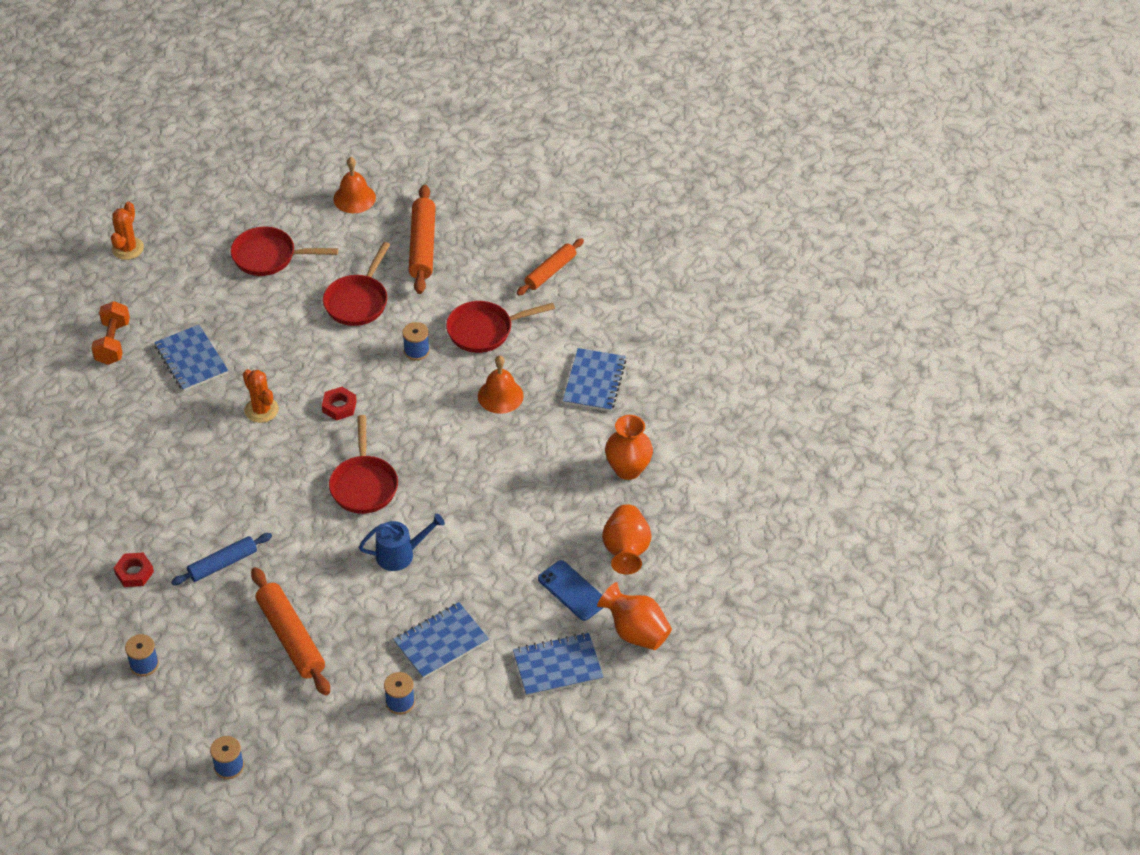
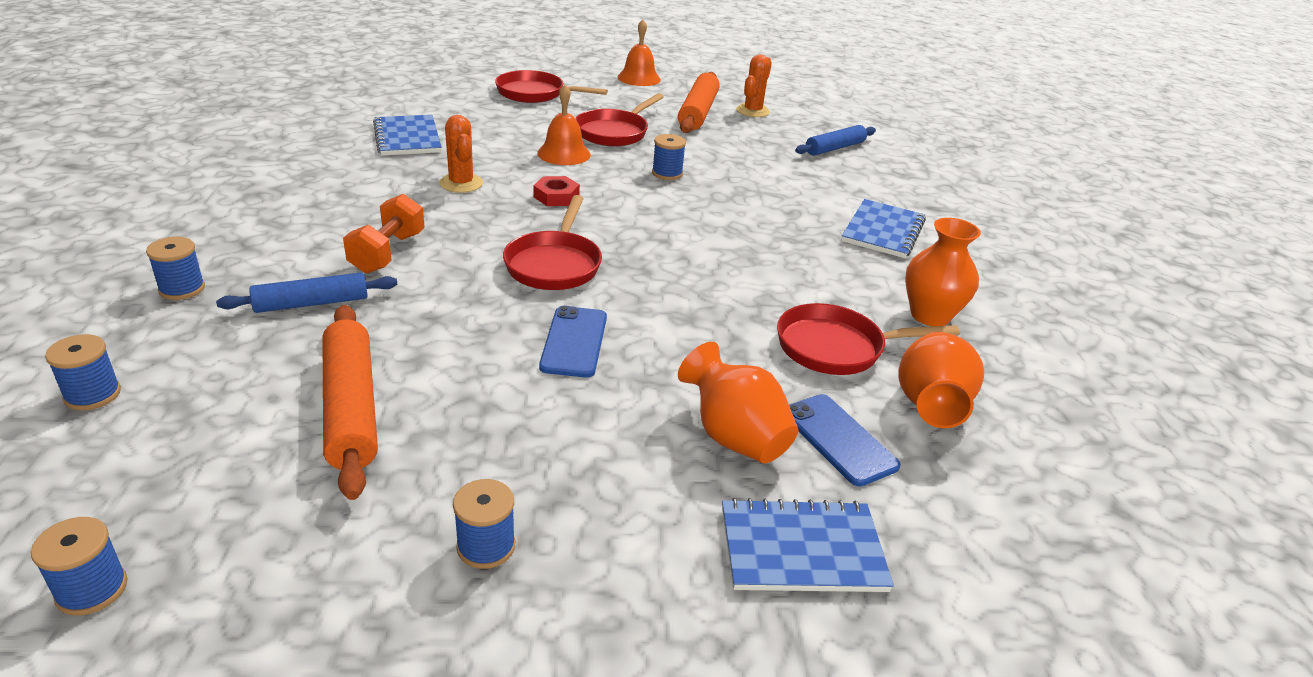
camera: 10 degrees right, 15 degrees down
orange dumbbell [91,301,130,365] -> orange dumbbell moved to [343,194,425,273]
orange cactus [111,202,144,260] -> orange cactus moved to [736,54,772,117]
red nut [114,553,154,587] -> blue spool [146,237,205,300]
blue watering can [359,513,445,571] -> blue phone [539,306,607,378]
blue notebook [393,602,489,679] -> none
red pan [446,301,555,353] -> red pan moved to [777,303,960,375]
orange bell [478,355,524,414] -> orange bell moved to [537,85,591,165]
orange rolling pin [517,238,584,296] -> blue rolling pin [795,125,876,156]
orange vase [597,582,672,650] -> orange vase moved to [678,342,798,463]

